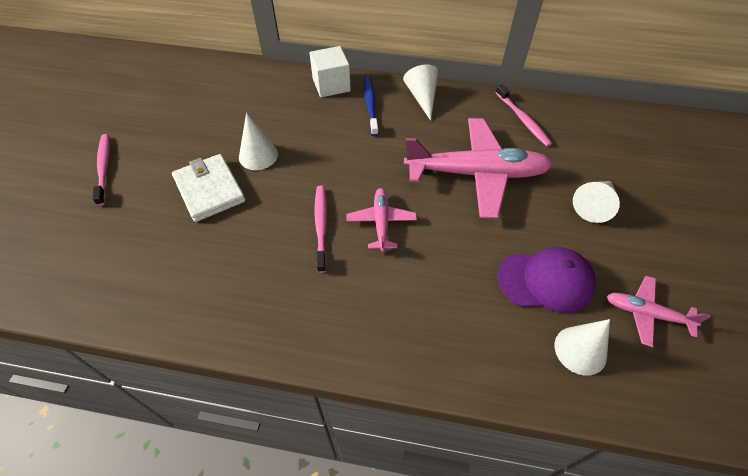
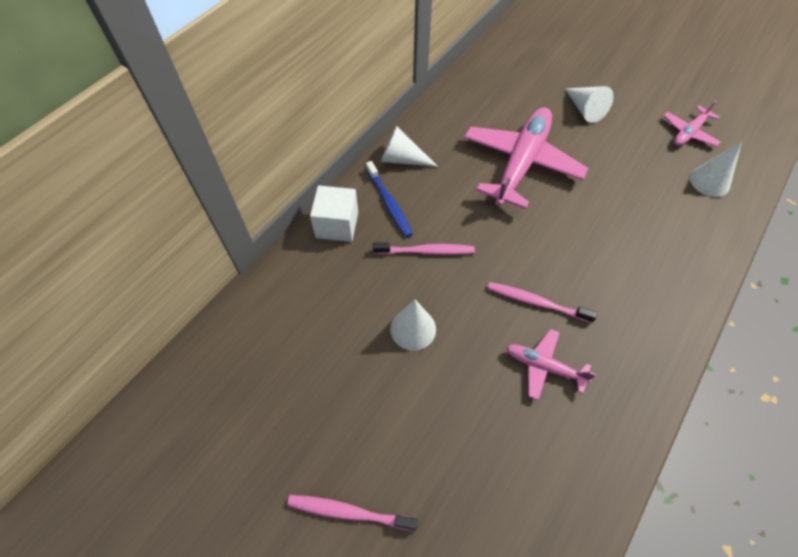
camera: 65 degrees left, 5 degrees up
white wallet [172,154,245,222] -> none
pink plane [346,188,417,252] -> pink plane moved to [506,329,596,400]
blue toothbrush [364,76,378,136] -> blue toothbrush turned 135 degrees counterclockwise [366,161,412,237]
pink toothbrush [495,84,552,147] -> pink toothbrush moved to [373,242,475,255]
purple cap [497,247,596,313] -> none

